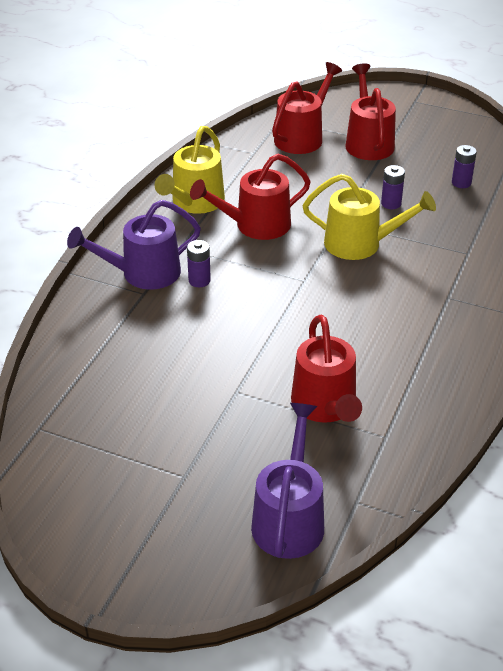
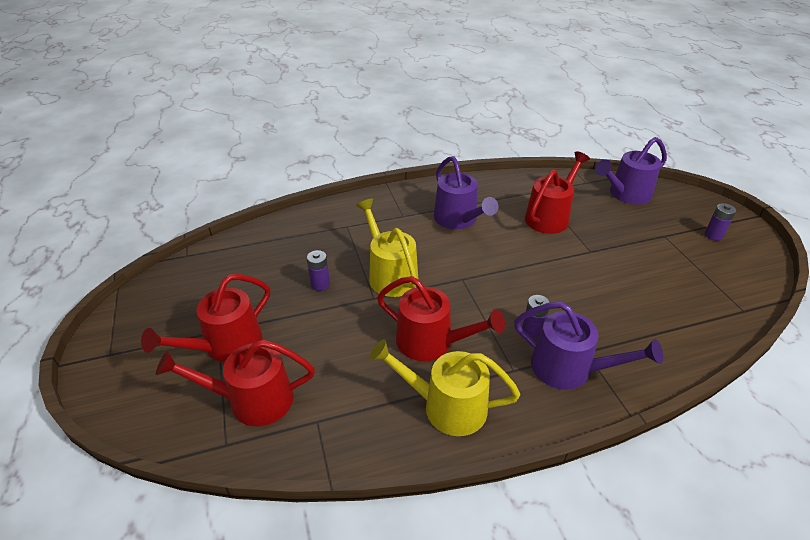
camera: 130 degrees left, 0 degrees up
yellow watering can [155,126,225,214] -> yellow watering can turned 150 degrees counterclockwise [369,339,520,436]
purple battery [452,145,477,188] -> purple battery moved to [705,203,736,241]
none -> purple watering can [434,156,498,229]

